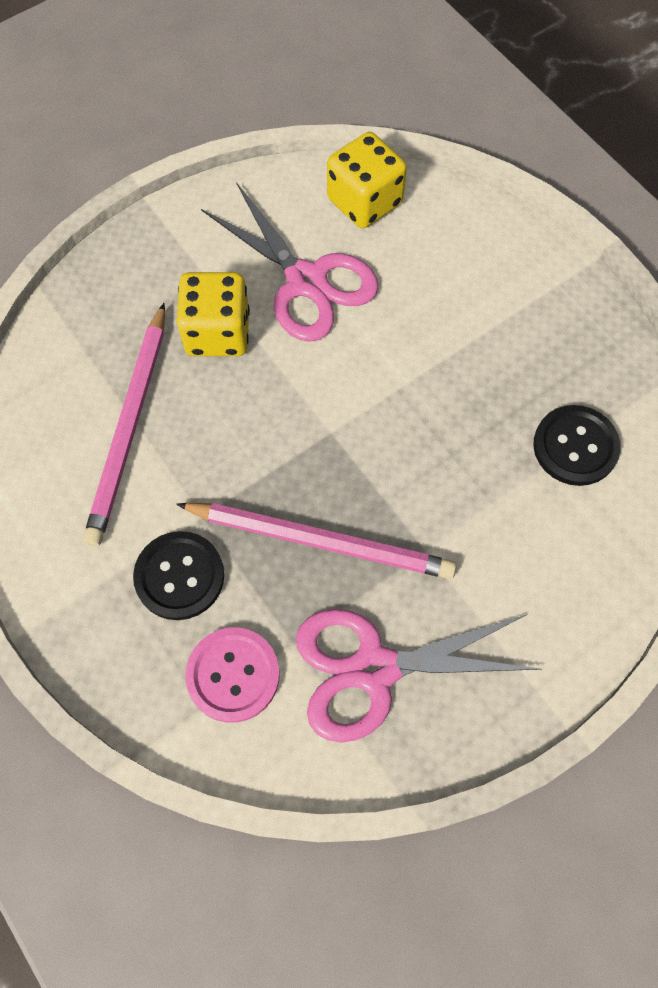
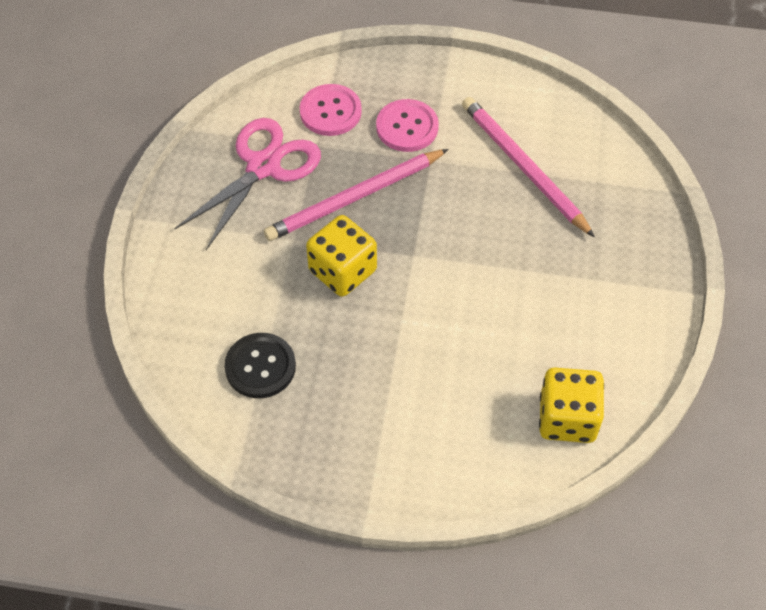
camera: 135 degrees right, 10 degrees down
black button [133,531,224,620] -> pink button [376,99,439,152]
yellow dice [177,272,250,356] -> yellow dice moved to [306,215,377,297]
pink scissors [201,182,379,342] -> none

